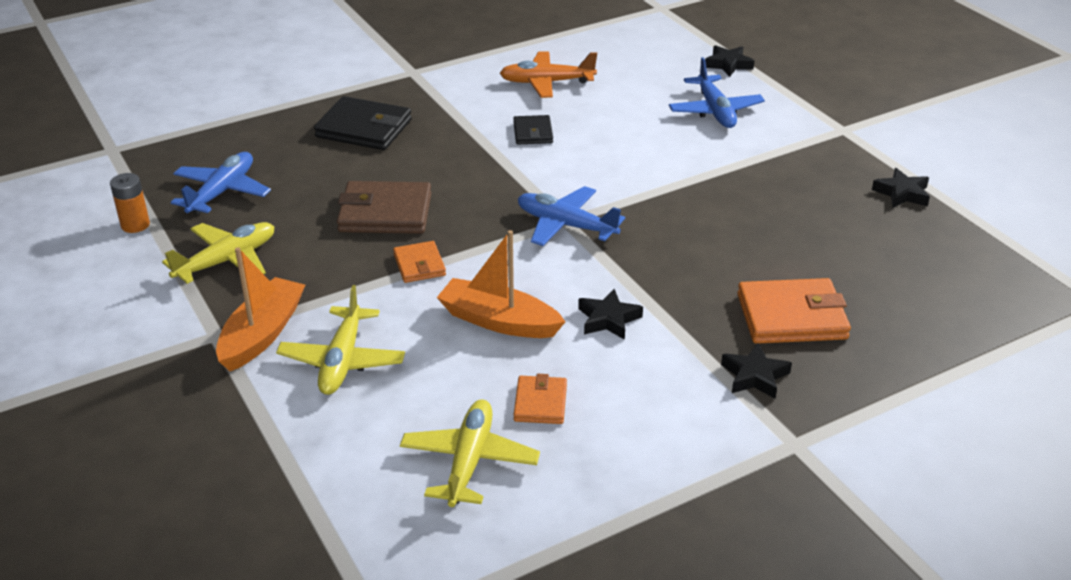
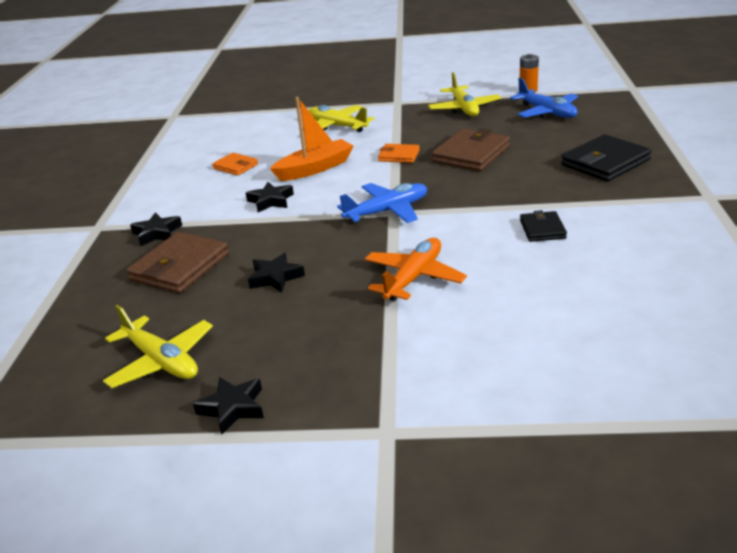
camera: 125 degrees right, 5 degrees down
orange boat [216,247,305,371] -> none
yellow plane [400,399,540,507] -> yellow plane moved to [103,305,213,388]
orange plane [500,52,597,98] -> orange plane moved to [365,238,467,301]
black wallet [513,115,553,144] -> black wallet turned 60 degrees clockwise [520,210,567,242]
blue plane [669,57,765,128] -> none
black star [705,45,754,77] -> black star moved to [248,253,305,293]
orange wallet [737,278,851,344] -> brown wallet [126,232,229,293]

